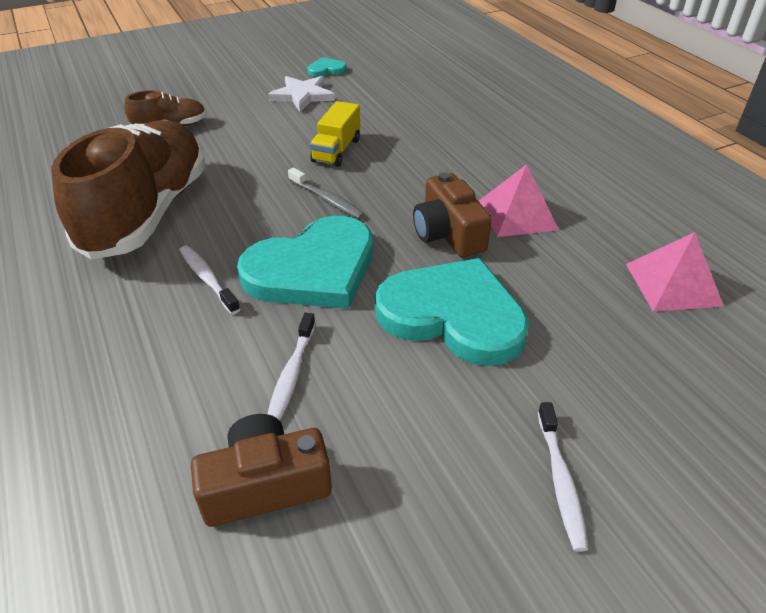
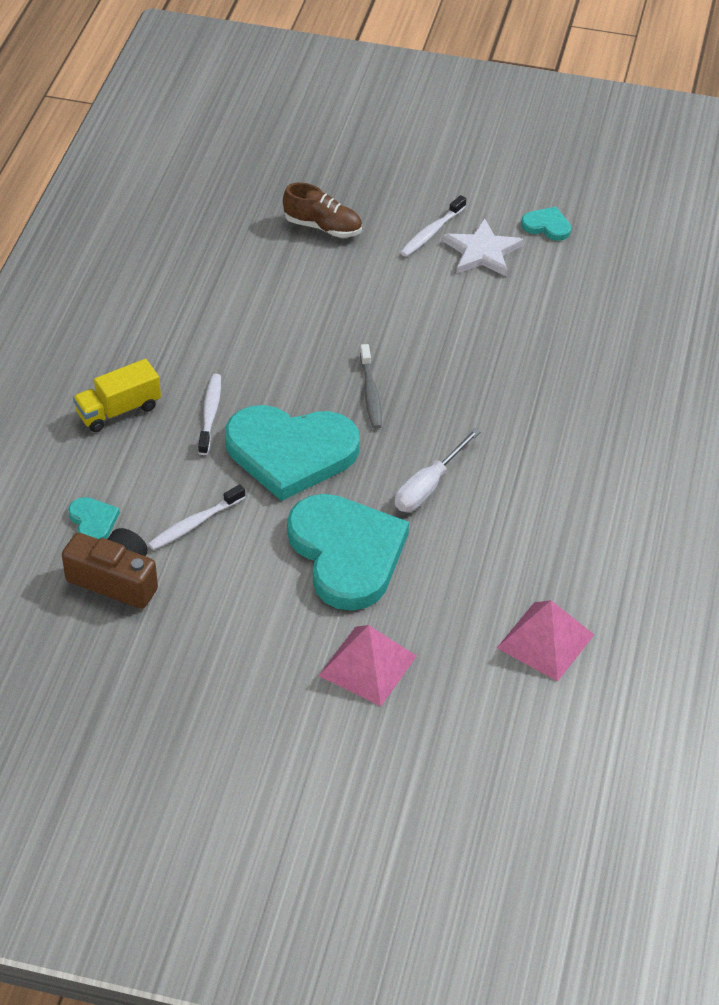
camera: 40 degrees right, 5 degrees up
brown shoe [51,120,206,260] -> none
yellow truck [310,101,360,167] -> yellow truck moved to [73,359,161,432]
brown camera [413,172,492,257] -> white screwdriver [395,428,481,512]
pink pyramid [479,164,559,237] -> pink pyramid moved to [319,625,417,706]
white toothbrush [538,402,588,552] -> white toothbrush moved to [400,195,466,257]
none -> turquoise heart [68,497,120,539]

